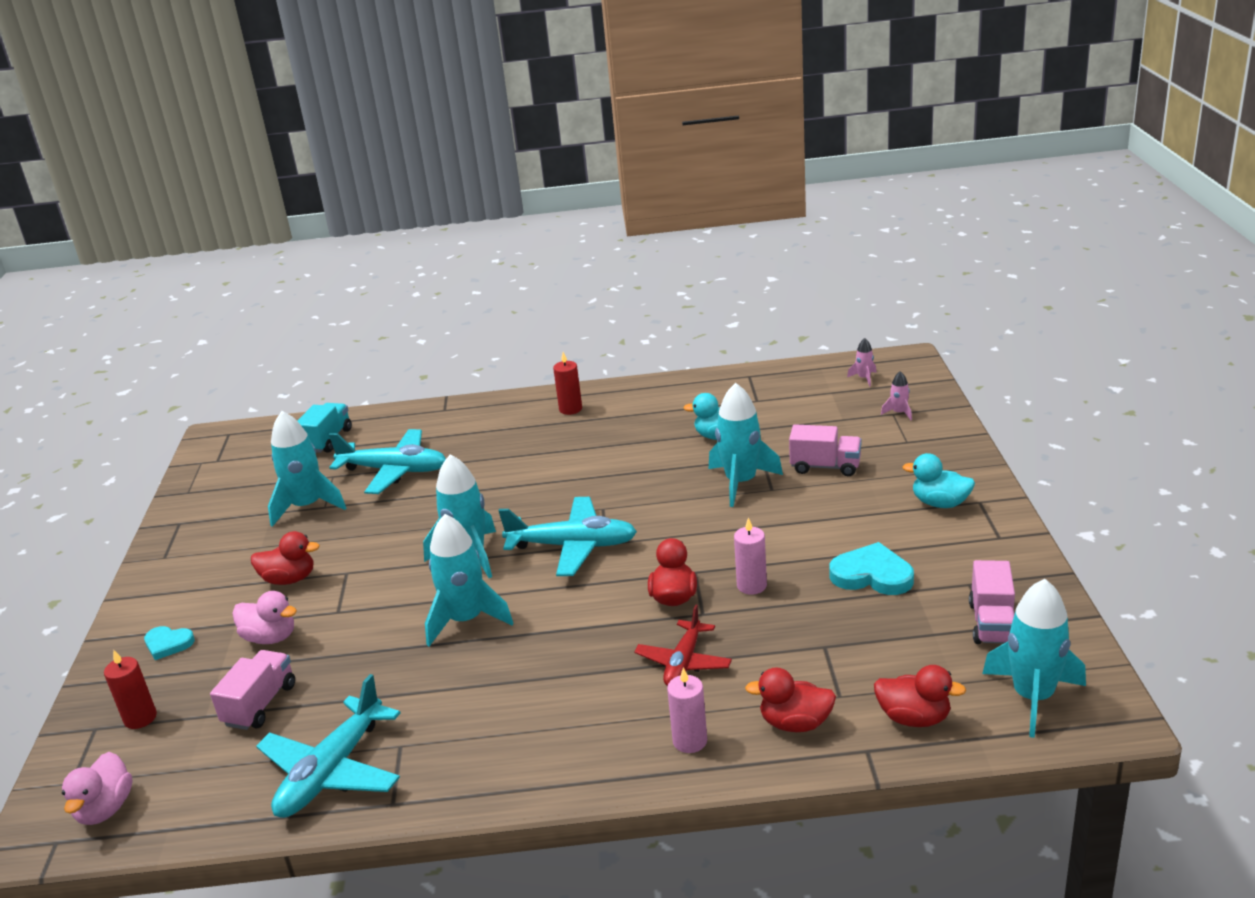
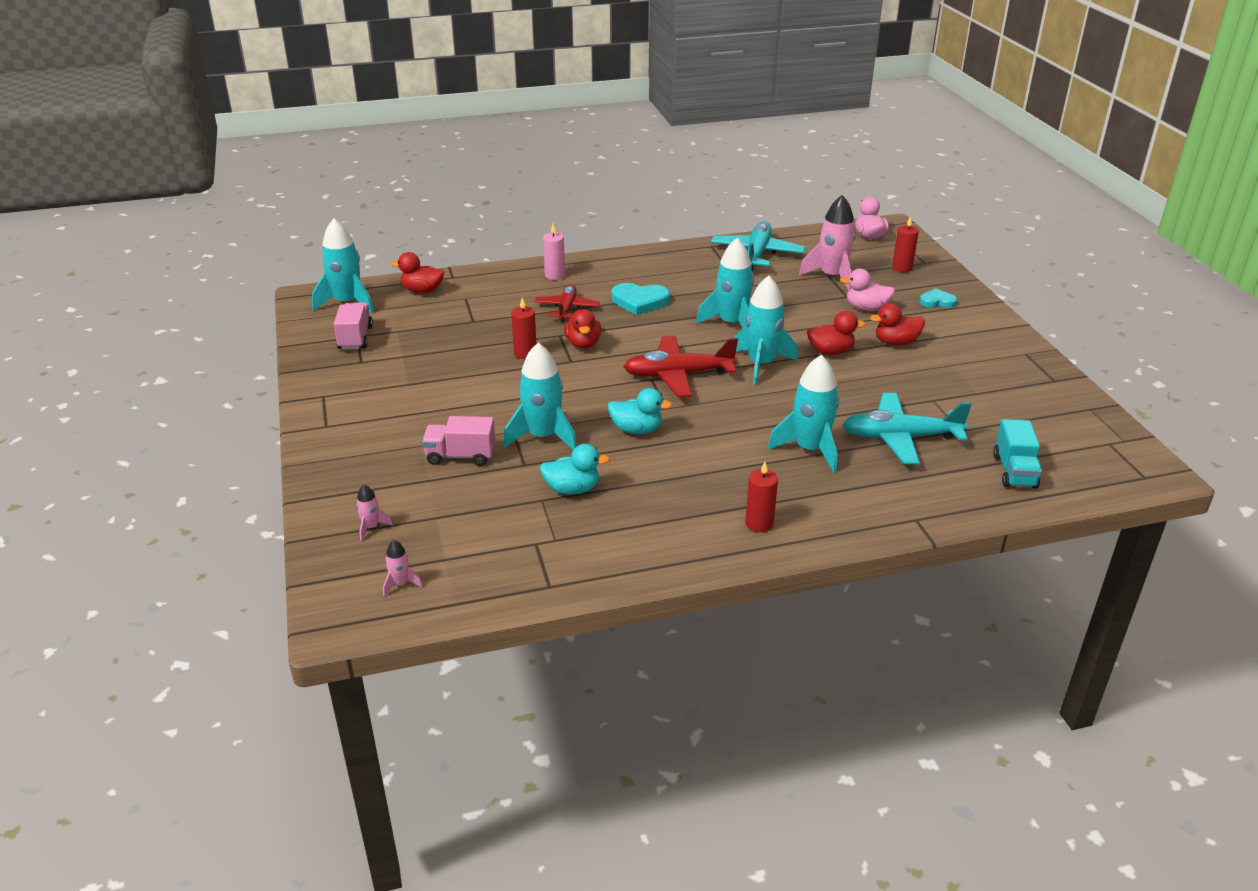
camera: 165 degrees right, 5 degrees up
pink truck [210,650,295,730] -> pink rocket [799,195,856,291]
turquoise rocket [268,411,347,527] -> turquoise rocket moved to [767,354,839,473]
turquoise plane [498,497,637,576] -> red plane [623,336,738,397]
pink candle [734,517,767,595] -> red candle [511,298,536,359]
red duck [745,667,836,732] -> red duck moved to [807,311,866,355]
turquoise heart [829,542,914,595] -> turquoise heart moved to [612,283,670,315]
turquoise duck [902,453,975,508] -> turquoise duck moved to [608,388,672,434]

